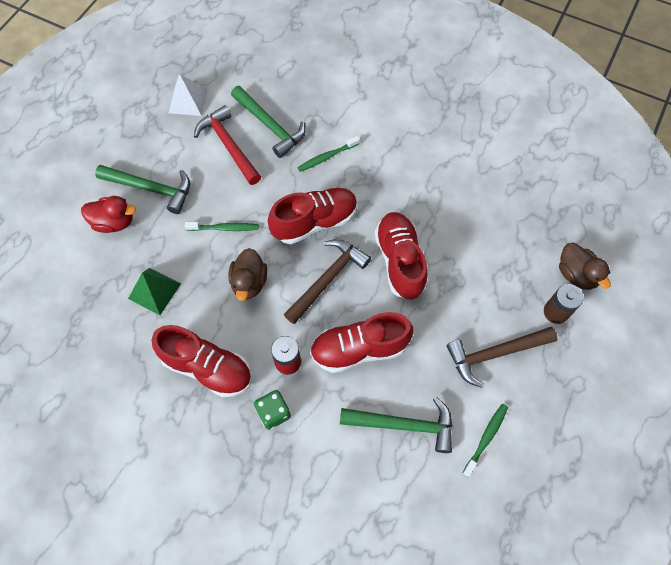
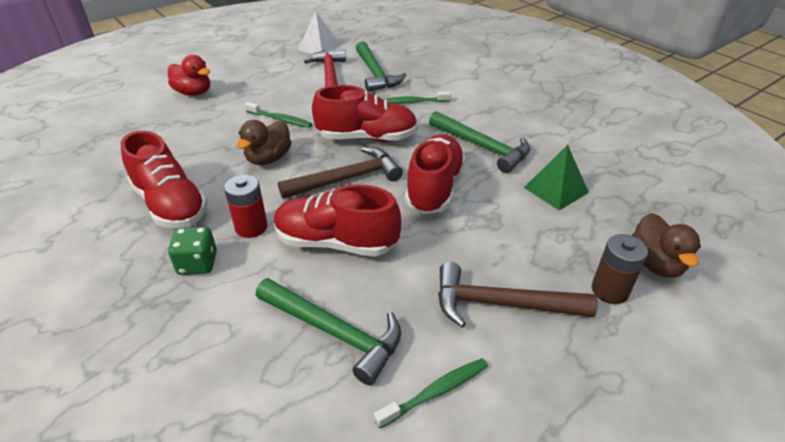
camera: 25 degrees right, 25 degrees down
green hammer [95,165,190,214] -> green hammer moved to [429,111,530,173]
green pyramid [128,268,181,315] -> green pyramid moved to [524,145,589,211]

